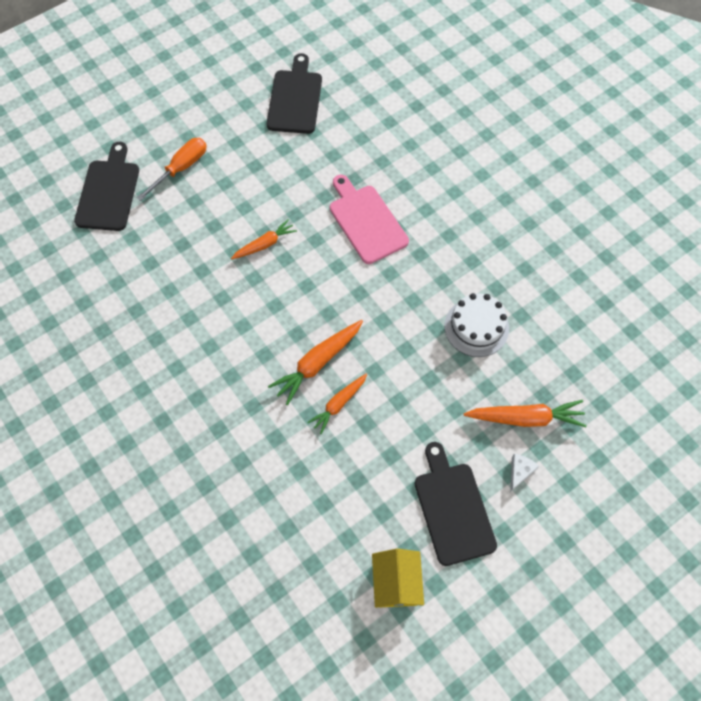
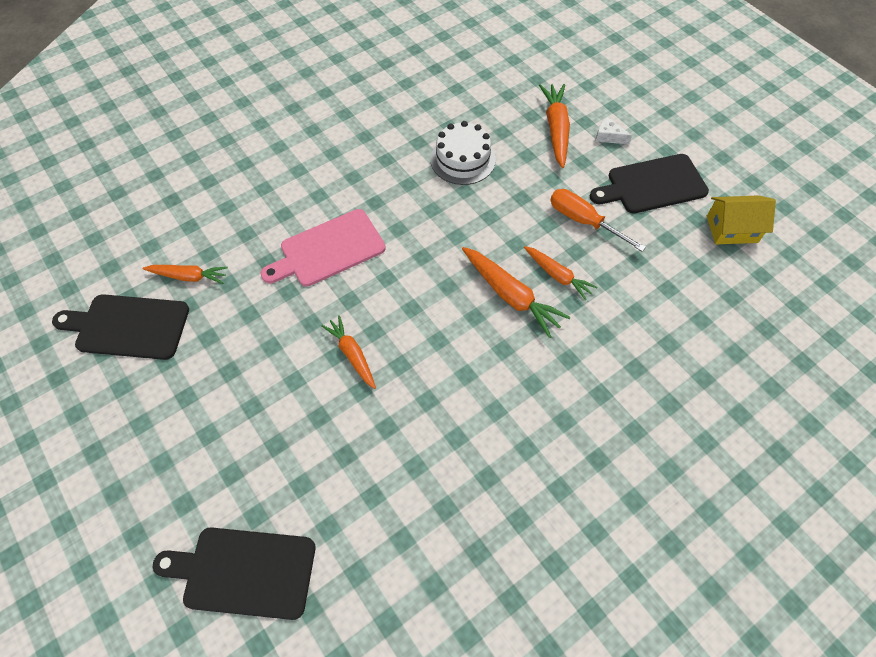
camera: 90 degrees left, 5 degrees down
orange screwdriver [137,138,207,201] -> orange screwdriver moved to [550,189,646,252]
none -> orange carrot [143,265,228,284]

